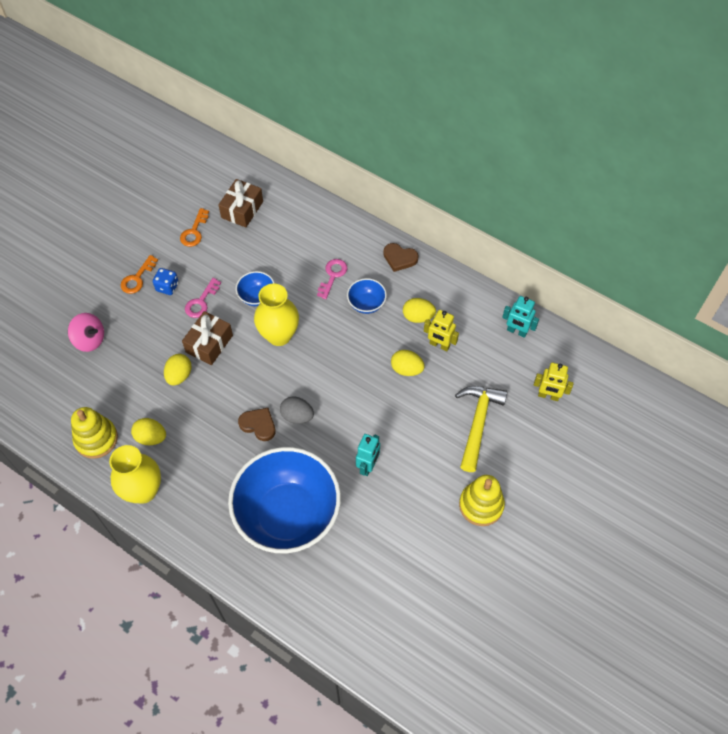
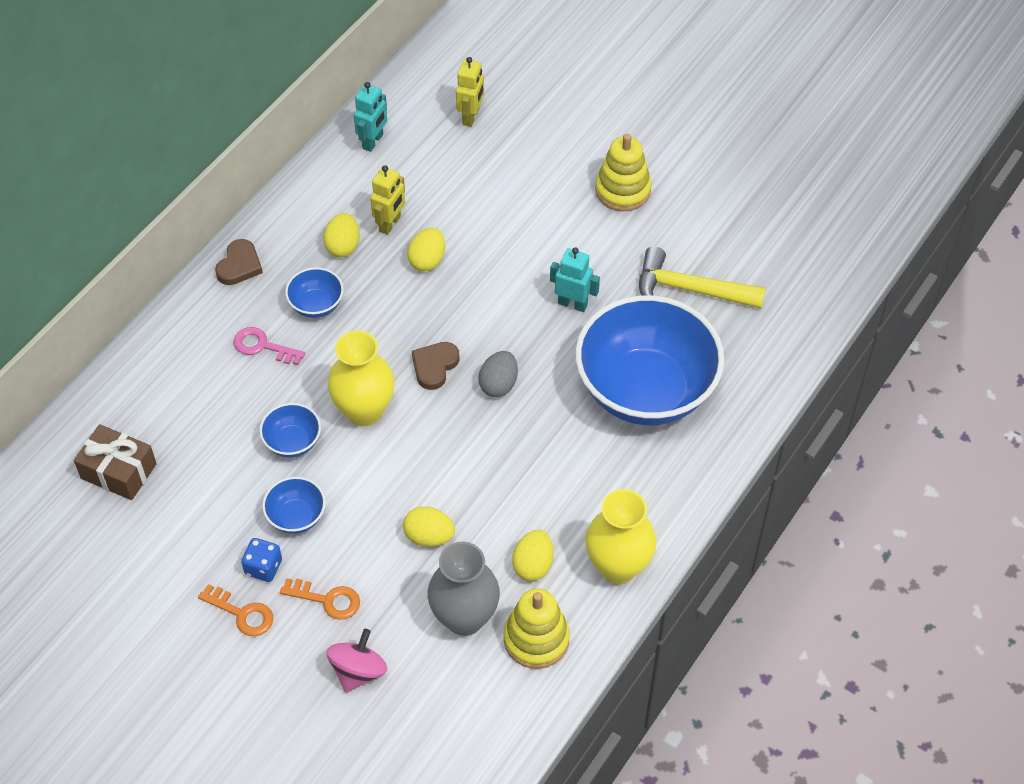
camera: 90 degrees left, 5 degrees down
orange key [180,208,209,247] -> orange key moved to [280,578,360,620]
brown gift [182,311,233,365] -> none
pink key [185,278,221,318] -> blue bowl [262,477,326,534]
brown heart [238,408,276,441] -> brown heart moved to [412,342,460,390]
yellow hammer [455,386,507,472] -> yellow hammer moved to [639,246,766,309]
none -> grey vase [427,542,500,636]

